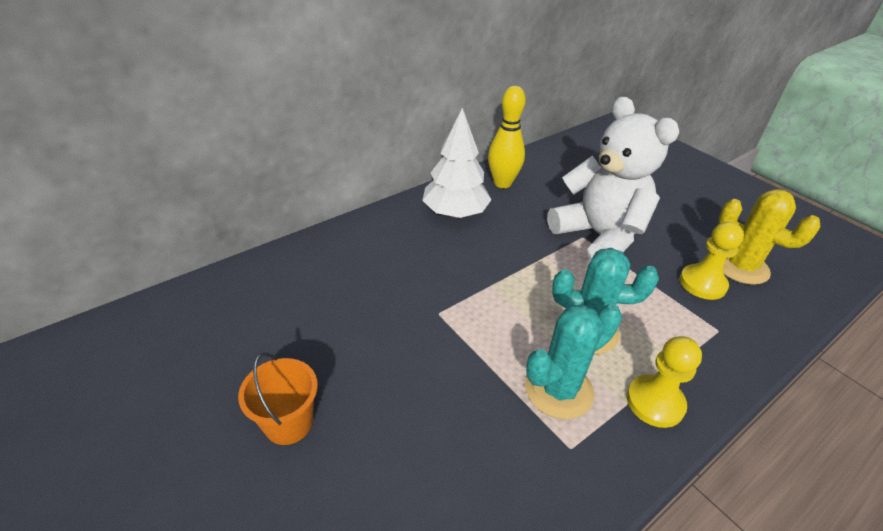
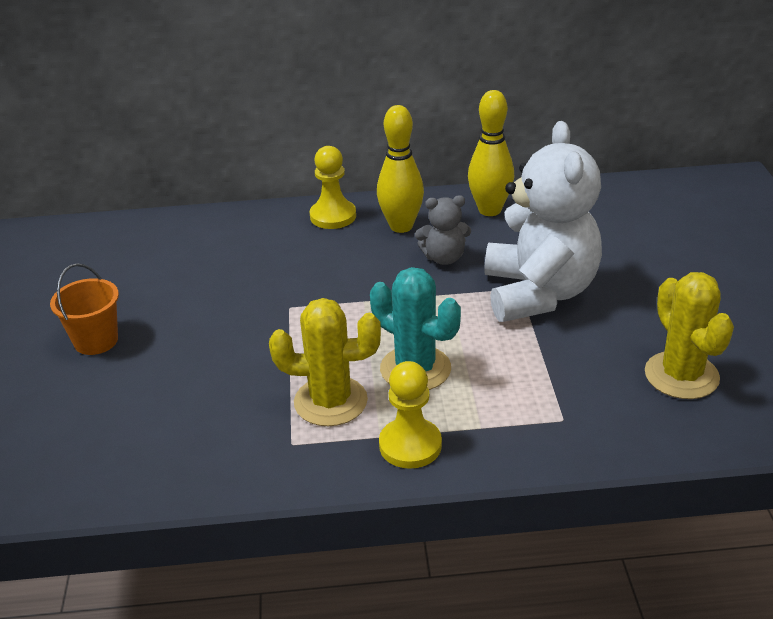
camera: 35 degrees right, 5 degrees down
white tree [422,108,492,218] -> yellow bowling pin [377,105,424,233]
turquoise cactus [525,304,622,419] -> yellow cactus [269,298,381,426]
yellow pawn [680,222,744,300] -> yellow pawn moved to [310,146,356,229]
none -> grey teddy bear [415,195,471,265]

